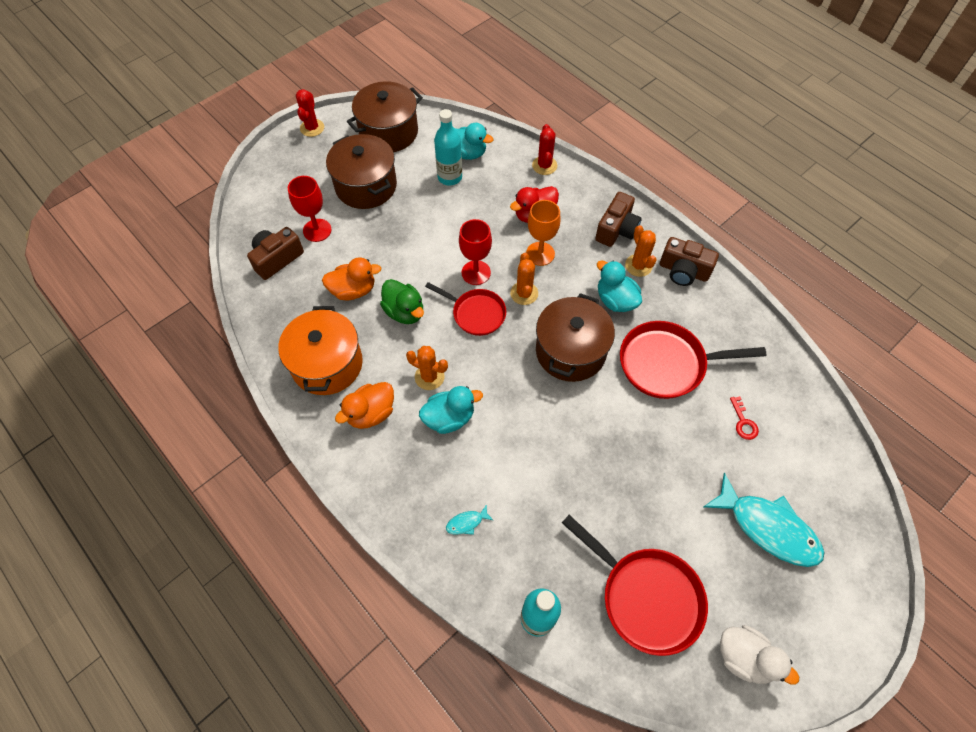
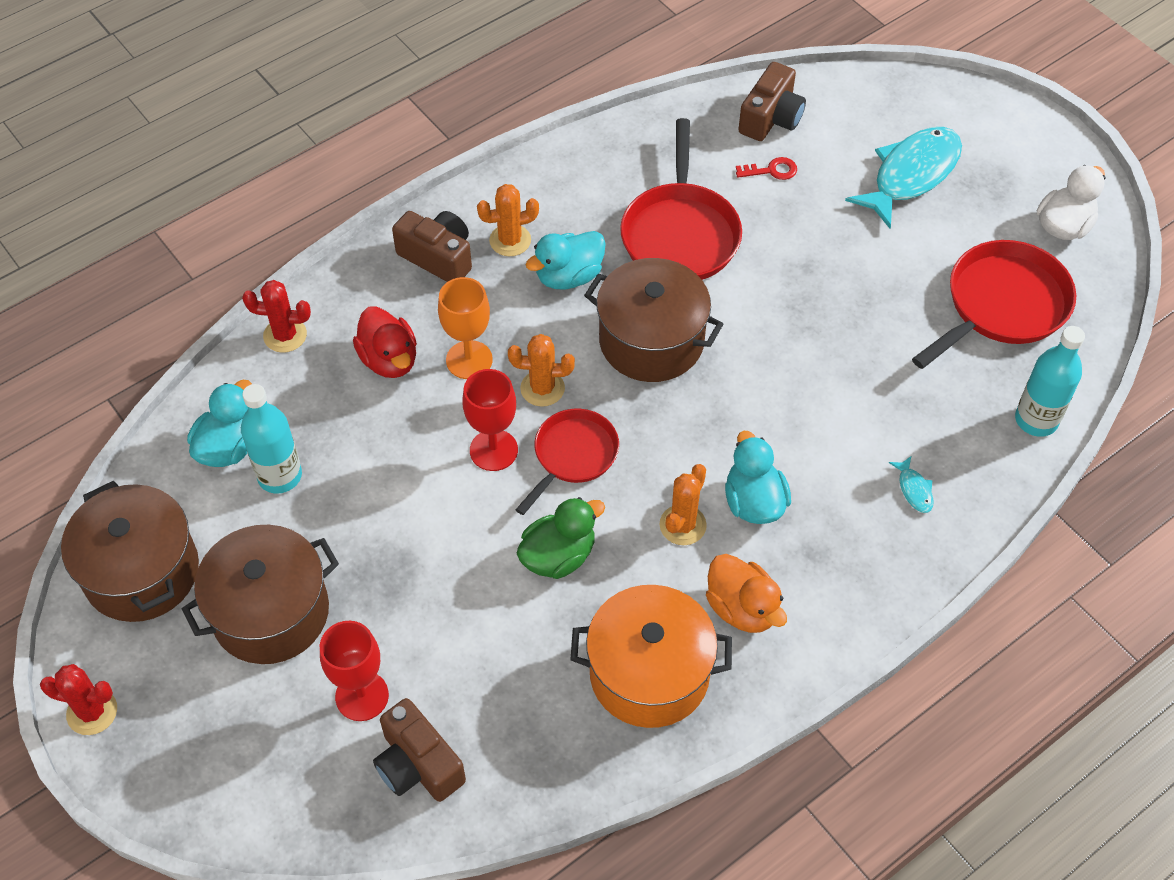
camera: 85 degrees left, 5 degrees down
orange duck [322,257,382,300] -> none
brown camera [660,237,719,286] -> brown camera moved to [738,62,806,141]

